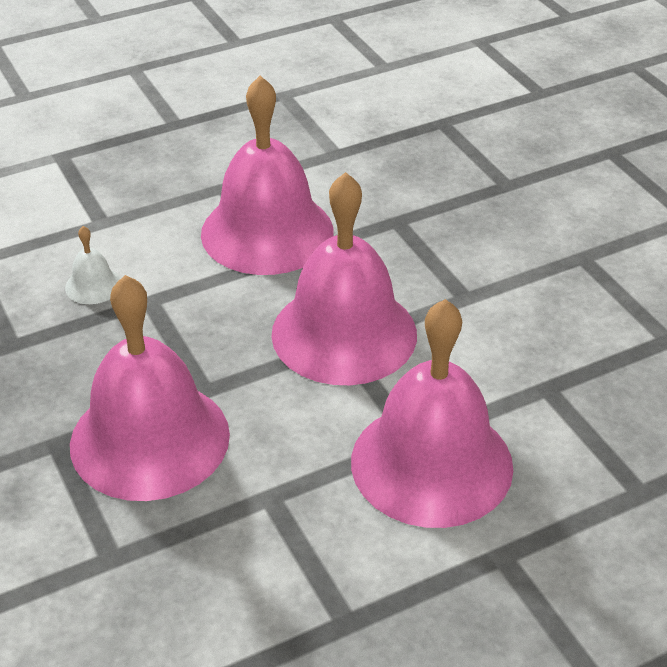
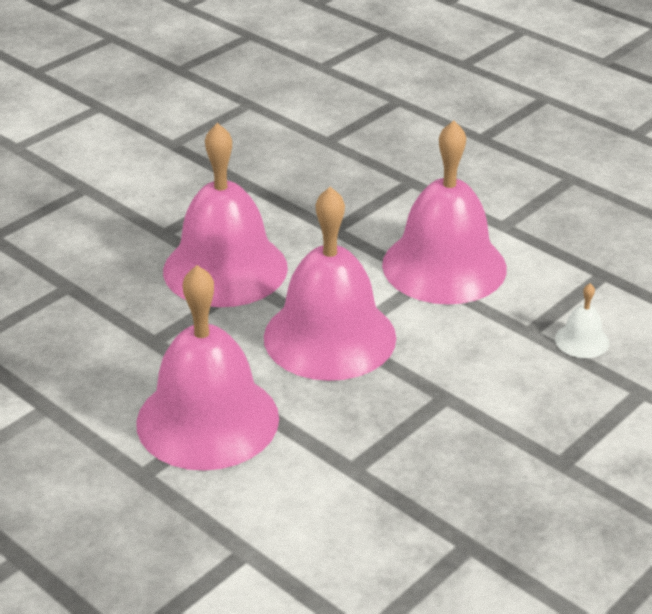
camera: 110 degrees left, 5 degrees down
white bell [65,226,121,304] -> white bell moved to [555,283,609,358]
pink bell [70,275,230,501] -> pink bell moved to [163,123,288,307]

